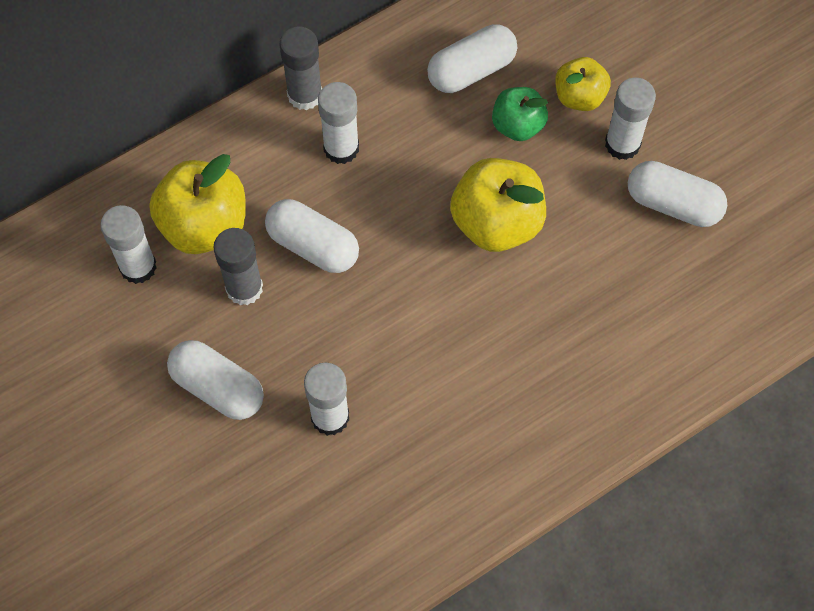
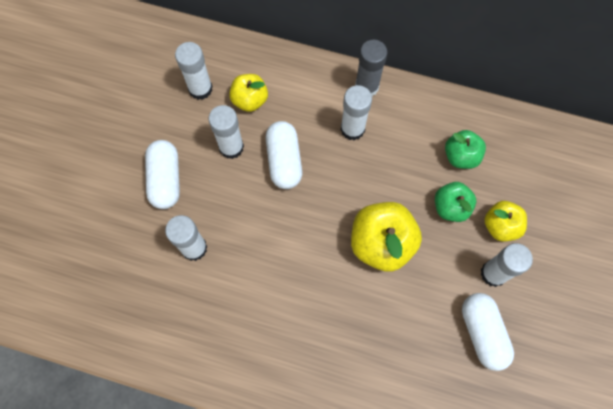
camera: 50 degrees right, 5 degrees up
yellow apple [149,154,246,254] -> yellow apple [229,74,268,112], size x0.60
grey glue stick [213,228,263,305] -> white glue stick [208,105,244,159]
white capsule [427,24,517,93] -> green apple [445,130,486,169]

